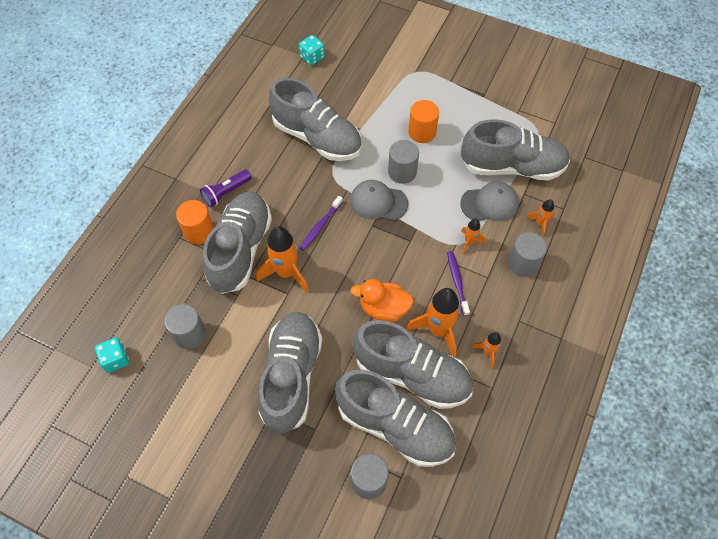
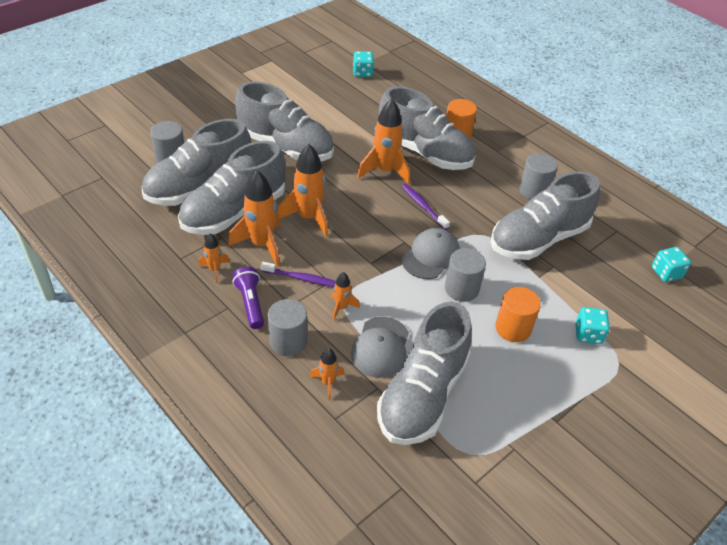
camera: 110 degrees right, 15 degrees down
grey cylinder [164,304,206,349] -> grey cylinder moved to [519,153,558,200]
purple flashlight [200,170,252,207] -> purple flashlight moved to [232,267,264,329]
orange duck [350,279,414,322] -> orange rocket [278,144,328,237]
none -> turquoise dice [575,307,610,344]

